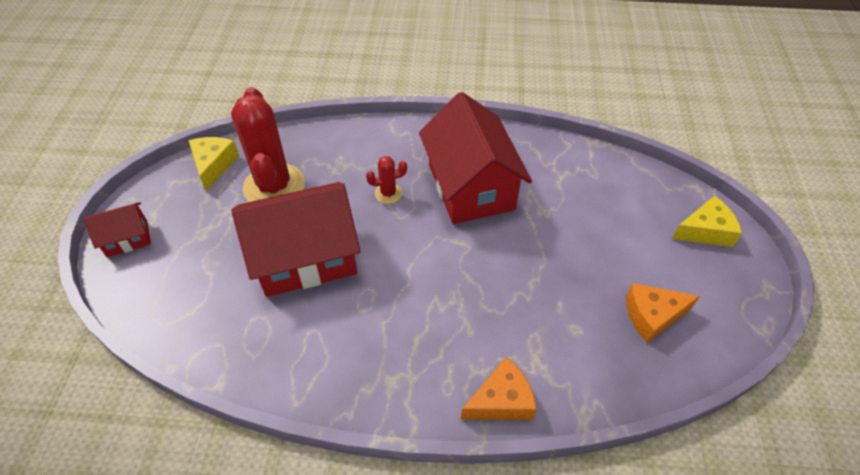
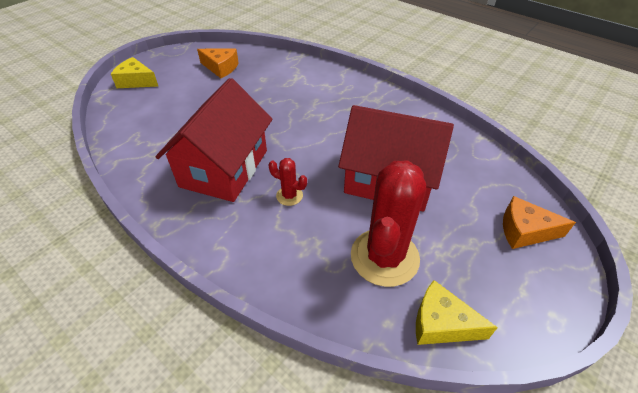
camera: 145 degrees left, 5 degrees down
red house [83,202,151,257] -> none
yellow cheese [188,137,239,191] -> yellow cheese turned 75 degrees clockwise [416,280,498,345]
orange cheese [461,357,537,420] -> orange cheese moved to [503,196,576,249]

